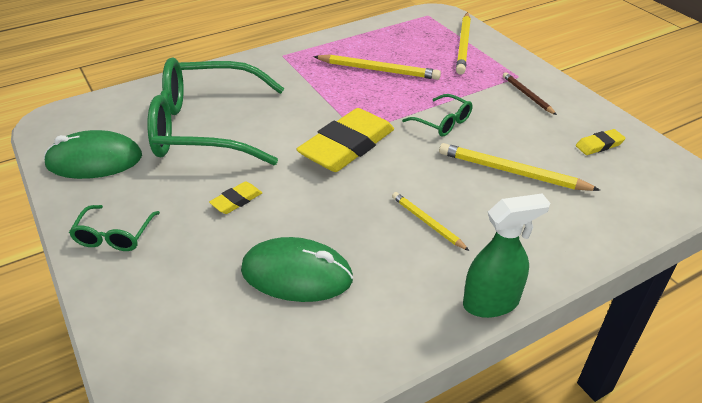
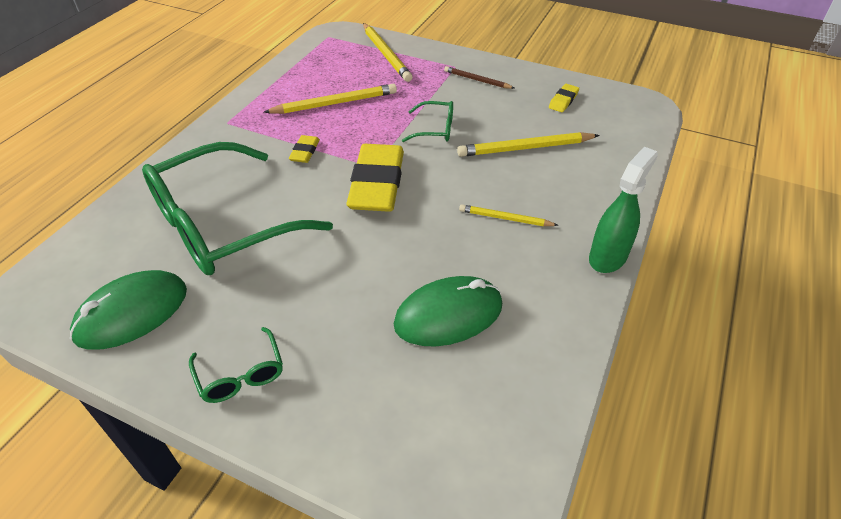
camera: 35 degrees left, 5 degrees up
yellow eraser [209,181,262,214] -> yellow eraser moved to [289,135,320,163]

